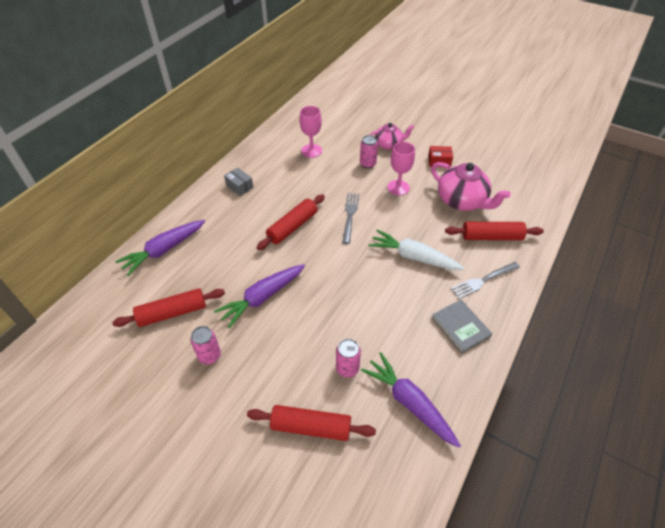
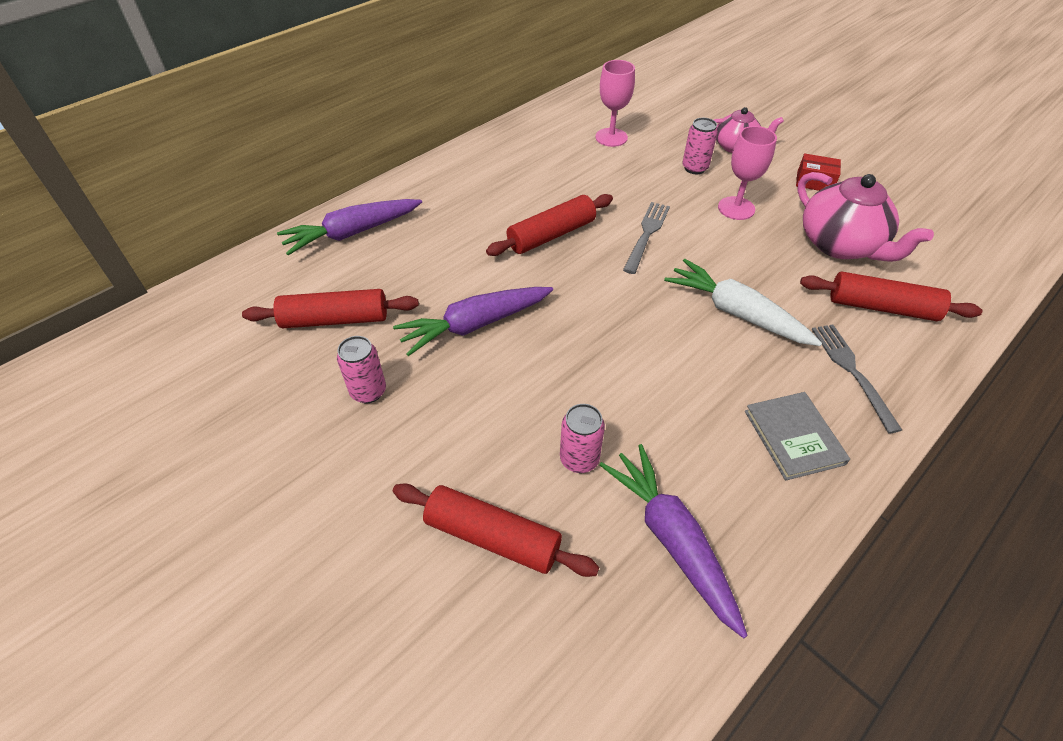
camera: 15 degrees right, 0 degrees up
grey box [224,168,253,196] -> none
grey fork [451,262,520,299] -> grey fork turned 90 degrees clockwise [811,325,902,434]

